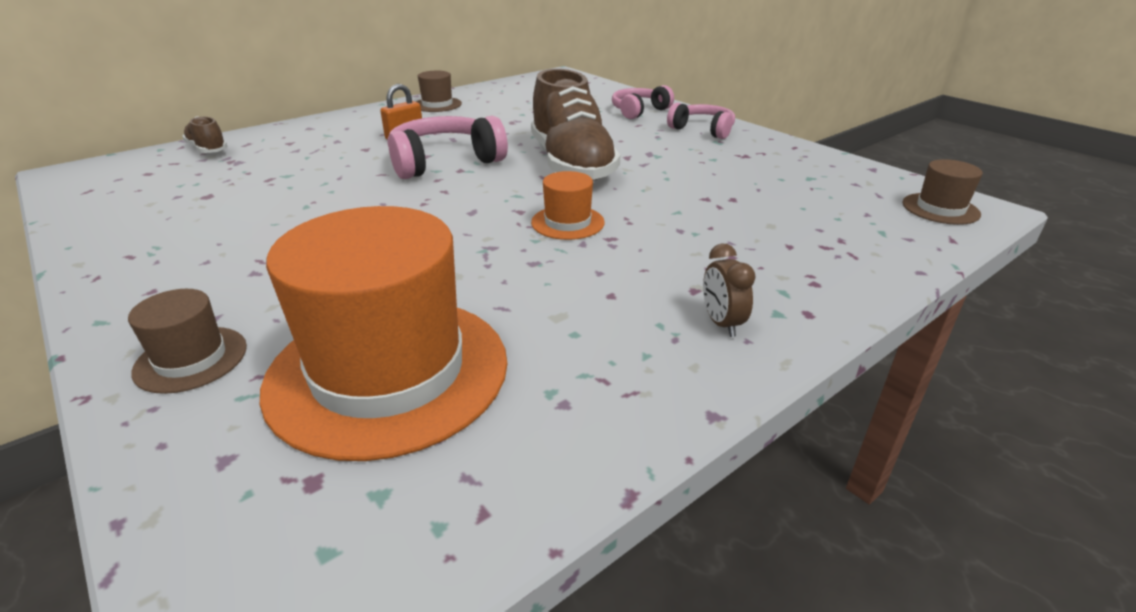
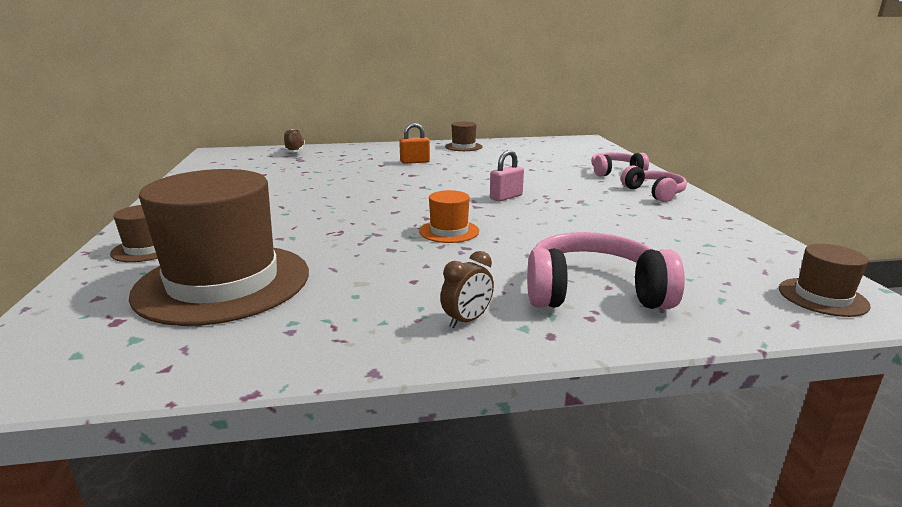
camera: 30 degrees right, 10 degrees down
orange hat [260,206,507,461] -> brown hat [129,169,309,326]
pink headphones [387,116,508,179] -> pink headphones moved to [527,232,685,309]
brown shoe [531,69,620,181] -> pink padlock [490,150,524,202]
brown clock [703,244,755,337] -> brown clock turned 150 degrees counterclockwise [440,251,494,328]

